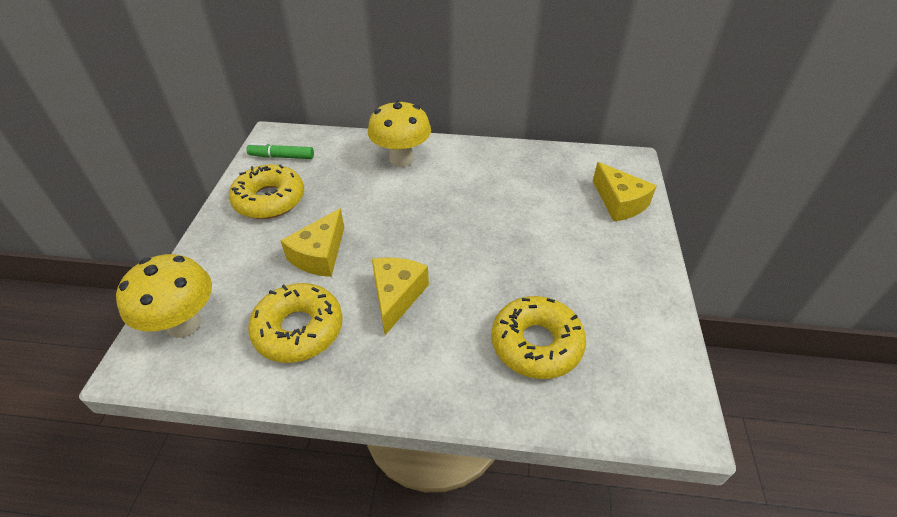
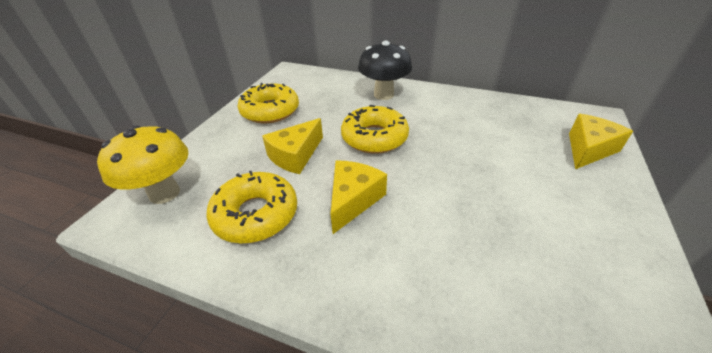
camera: 15 degrees right, 5 degrees down
green marker [247,143,314,159] -> none
yellow mushroom [368,100,431,167] -> black mushroom [358,41,412,100]
yellow donut [491,296,586,379] -> yellow donut moved to [341,105,409,154]
yellow cheese [593,162,657,222] -> yellow cheese turned 120 degrees counterclockwise [569,114,633,169]

